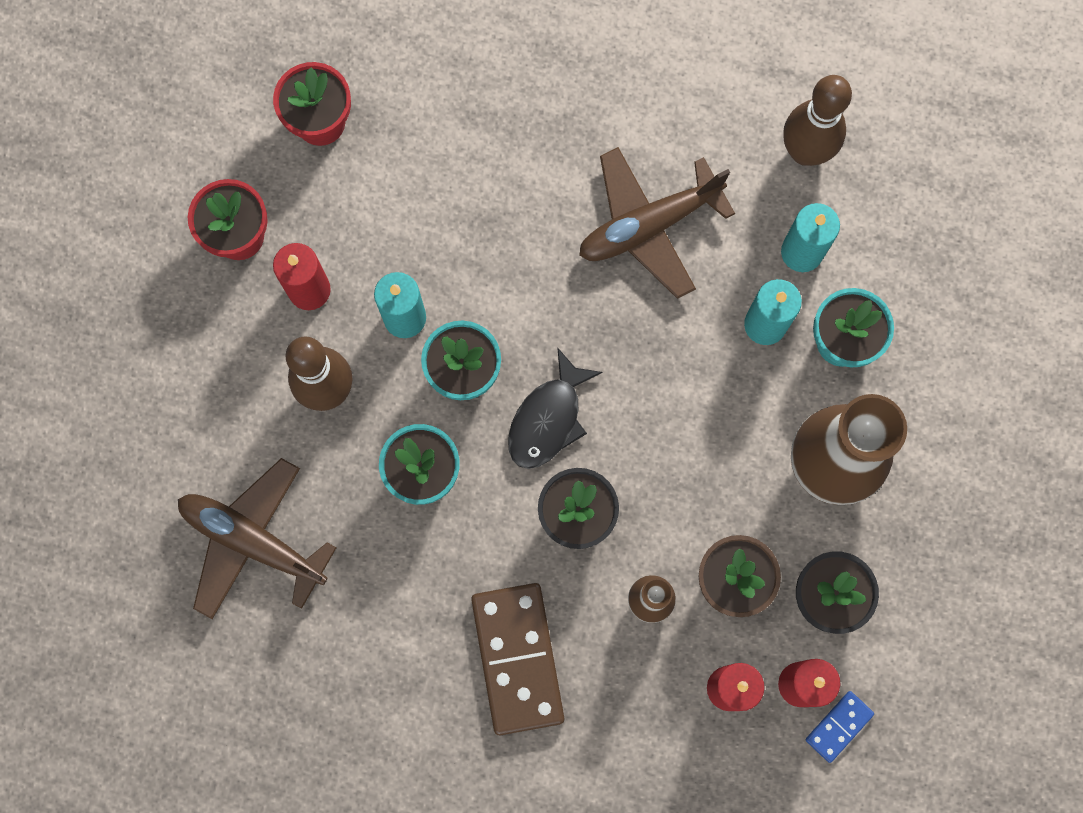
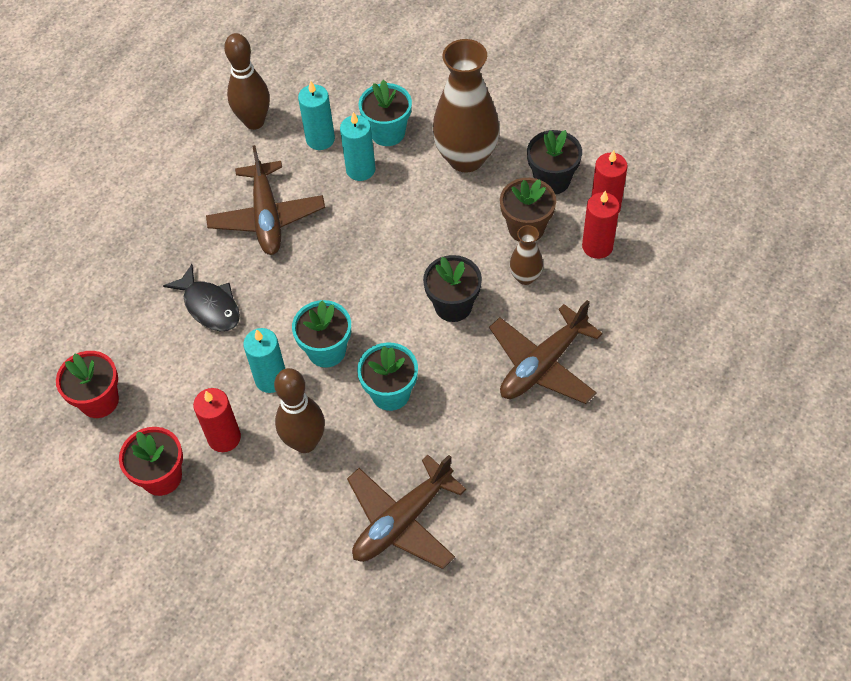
camera: 70 degrees left, 20 degrees down
brown domino [471,583,564,735] -> brown plane [489,300,603,404]
black fish [508,347,603,469] -> black fish moved to [163,264,240,331]
blue domino [805,691,874,763] -> none

